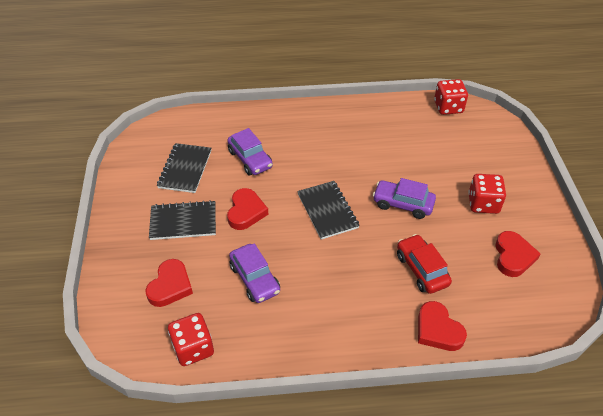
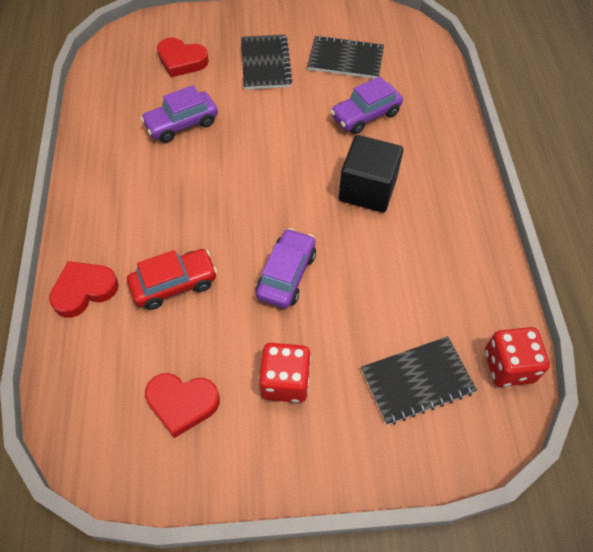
camera: 90 degrees right, 10 degrees up
red dice [168,313,214,366] -> none
red heart [227,188,268,230] -> none
black notebook [297,181,360,239] -> black notebook moved to [361,336,477,425]
none -> black cube [339,135,403,213]

